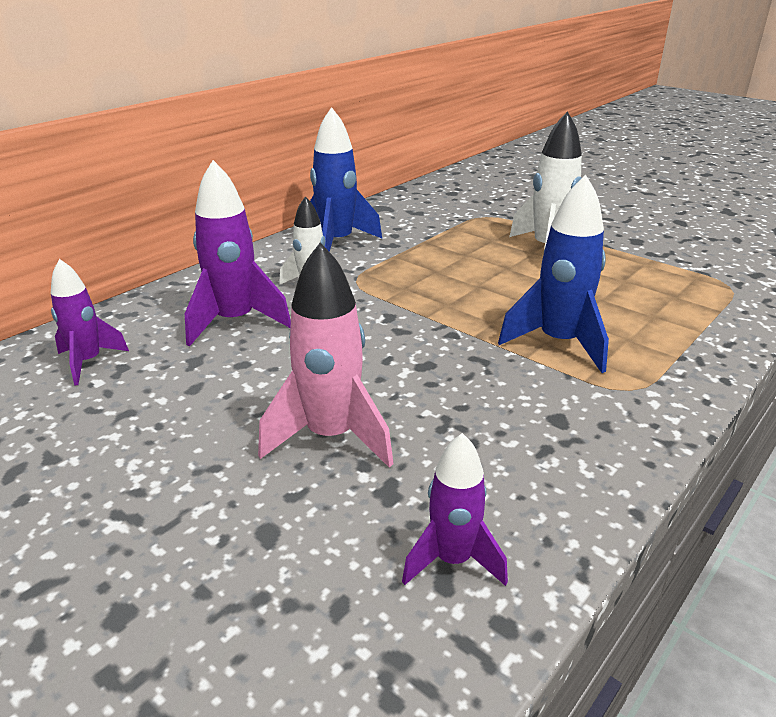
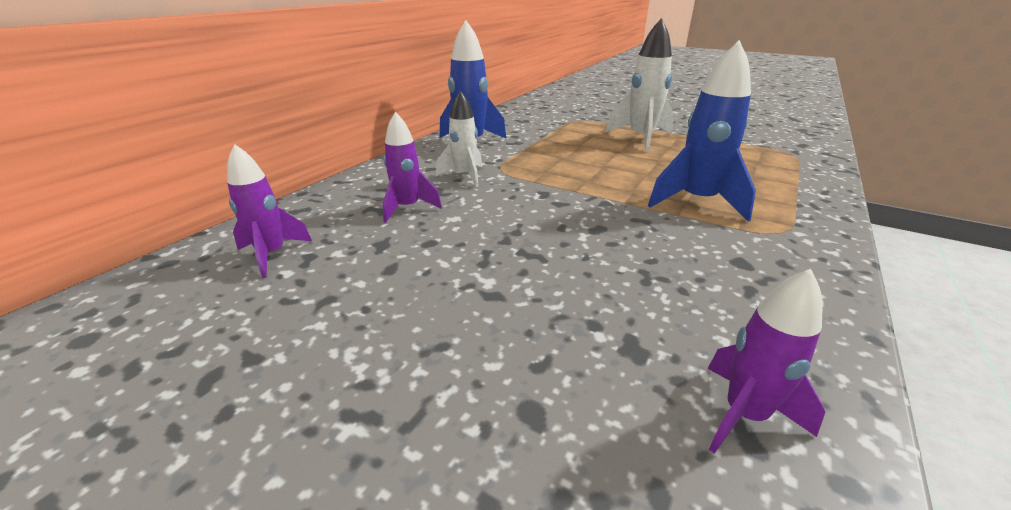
camera: 10 degrees left, 0 degrees up
purple rocket [185,160,291,346] -> purple rocket [383,112,442,223], size x0.63
pink rocket [258,243,394,468] -> none

